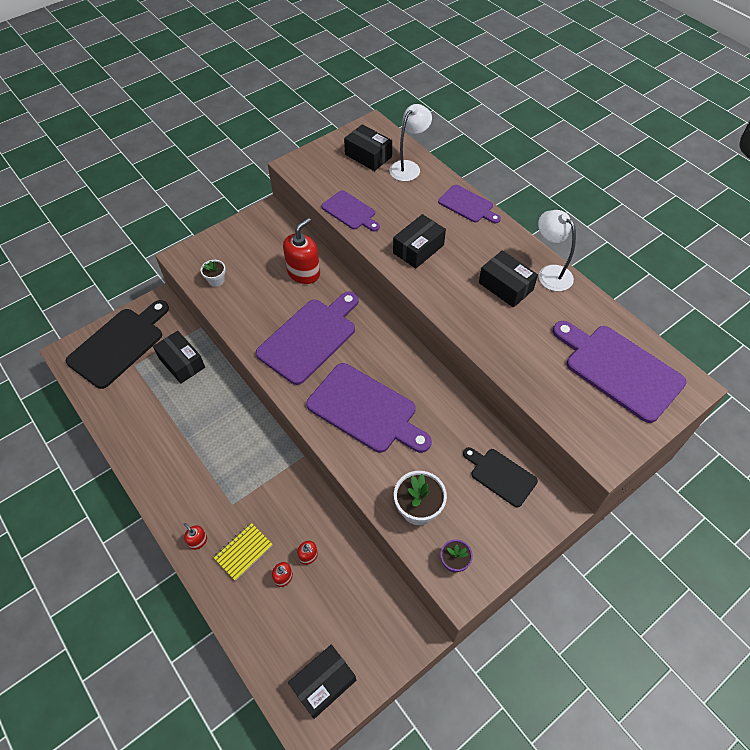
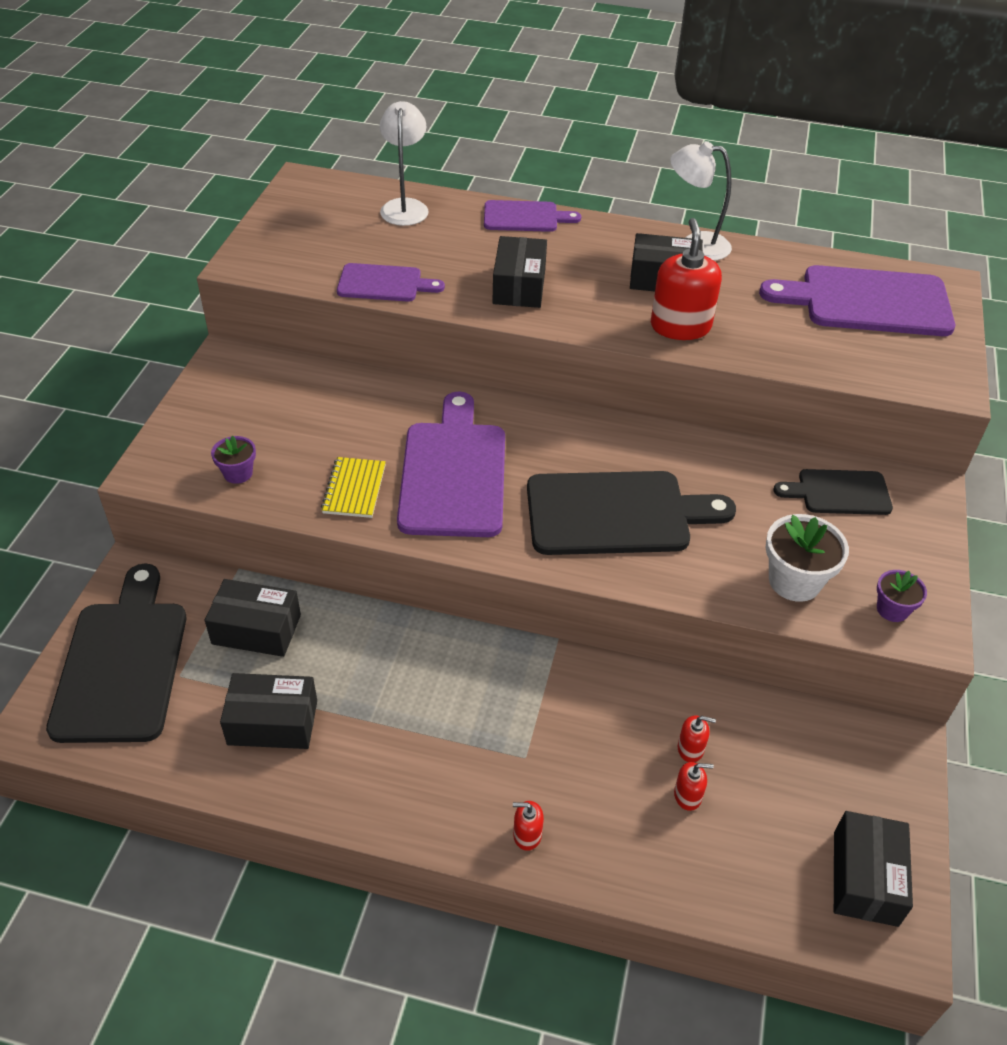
camera: 40 degrees left, 10 degrees down
white flower pot [201,260,226,287] -> purple flower pot [211,436,256,484]
yellow notebook [213,523,273,581] -> yellow notebook moved to [321,457,386,518]
red soap dispenser [283,218,320,284] -> red soap dispenser moved to [651,218,722,340]
purple cutting board [306,363,432,453] -> black cutting board [527,471,736,555]
black box [344,124,392,171] -> black box moved to [220,673,317,749]

